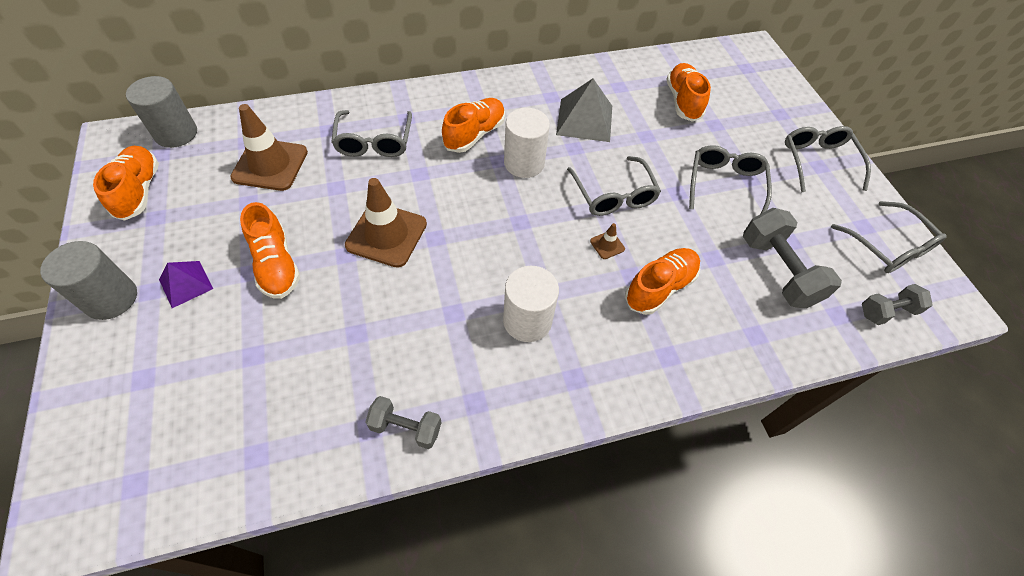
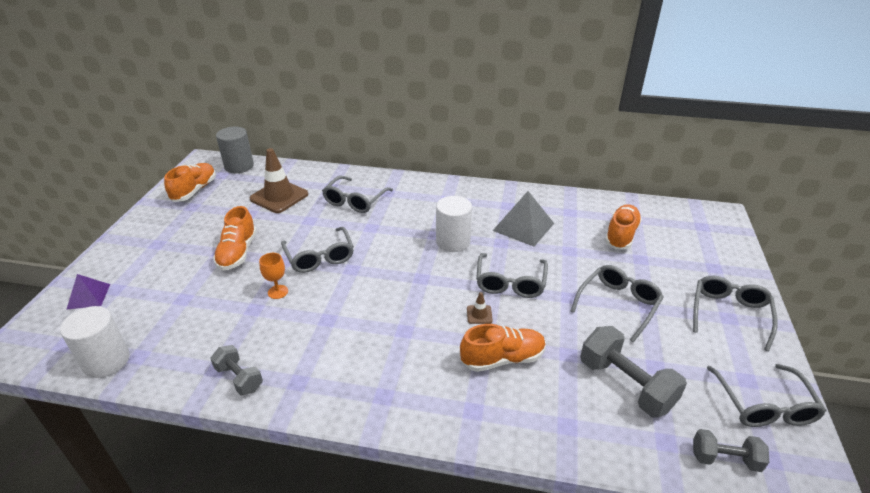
camera: 30 degrees right, 20 degrees down
grey cylinder [40,241,137,320] -> none
purple pyramid [159,261,213,308] -> purple pyramid moved to [66,274,110,310]
brown traffic cone [345,178,427,268] -> grey glasses [281,227,354,273]
orange shoe [442,98,505,153] -> none
white cylinder [503,266,559,342] -> white cylinder moved to [60,306,130,378]
grey dumbbell [743,208,842,308] -> grey dumbbell turned 45 degrees counterclockwise [580,326,687,417]
none -> orange goblet [259,253,288,299]

